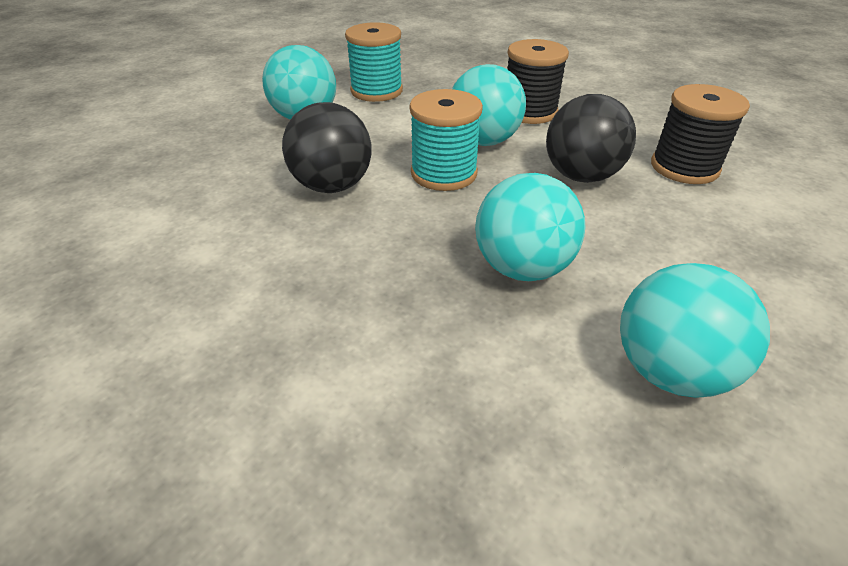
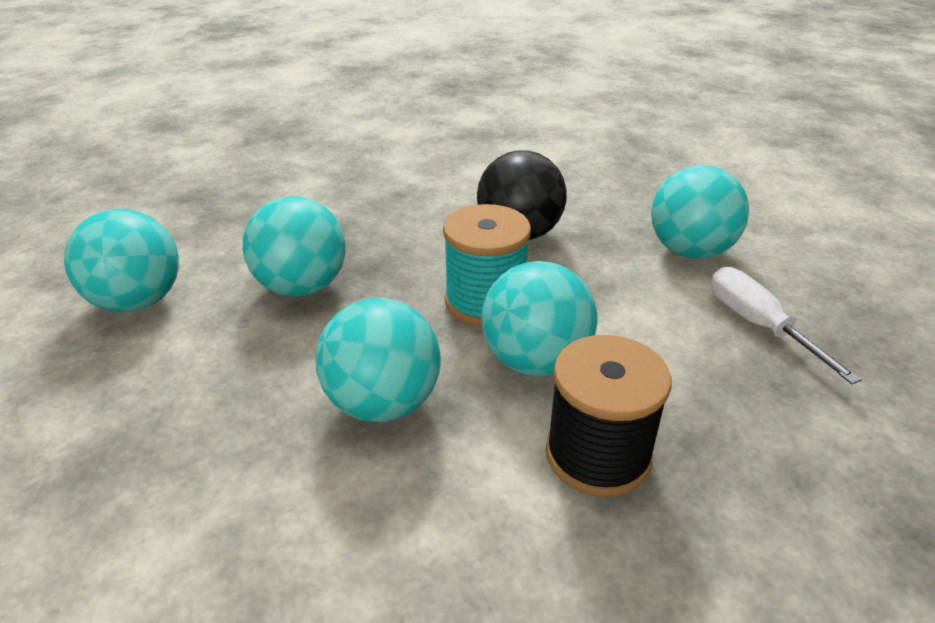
camera: 120 degrees right, 5 degrees down
turquoise spool [345,22,403,102] -> white screwdriver [711,267,862,384]
black ball [546,94,636,183] -> turquoise ball [316,298,441,422]
black spool [651,84,750,184] -> none

